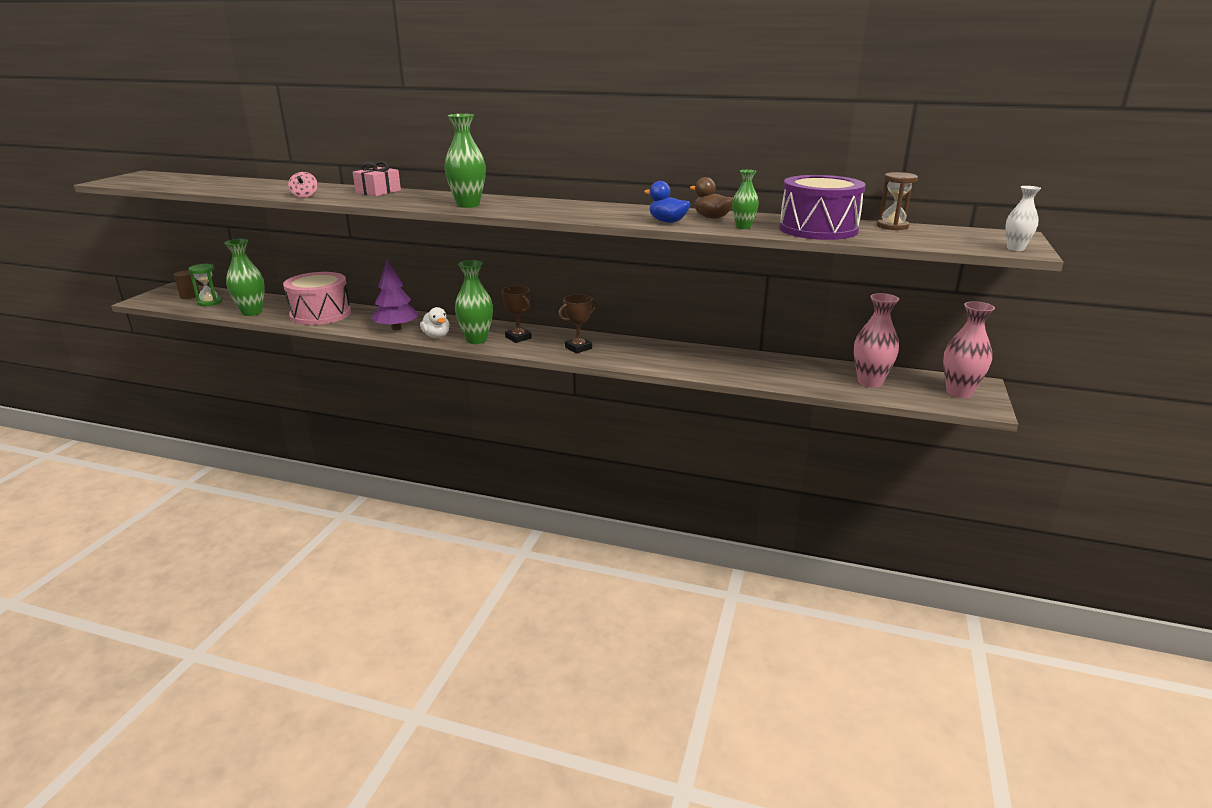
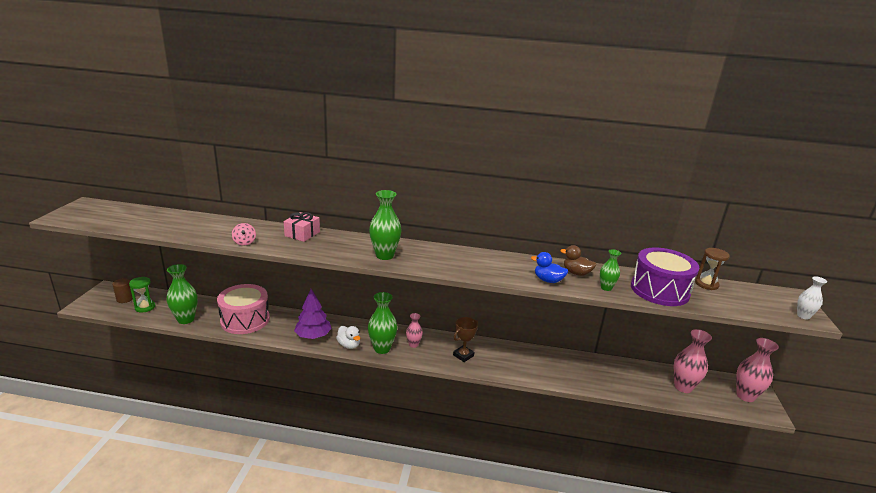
camera: 10 degrees left, 0 degrees up
brown trophy [502,286,532,343] -> pink vase [406,313,423,348]

